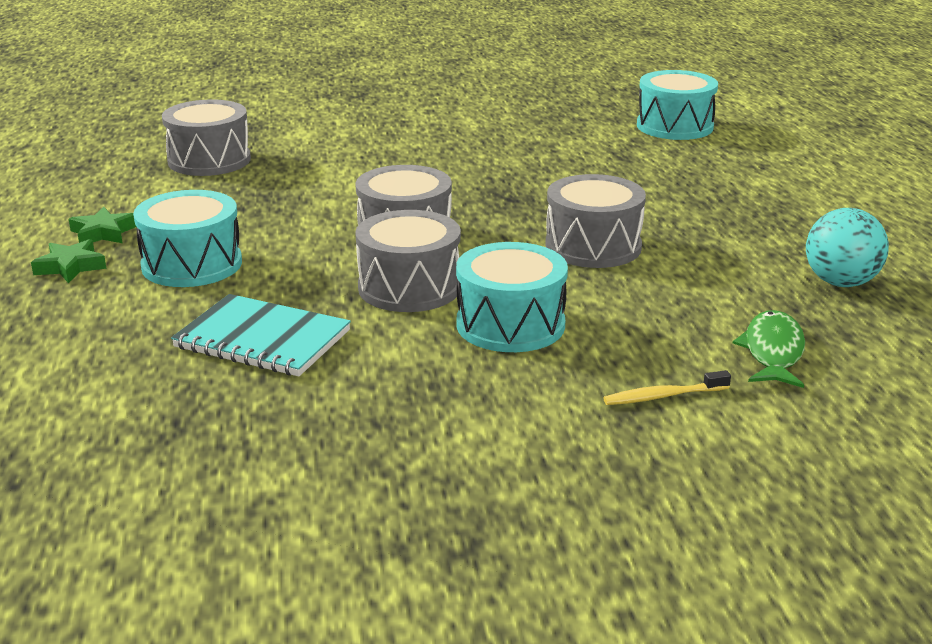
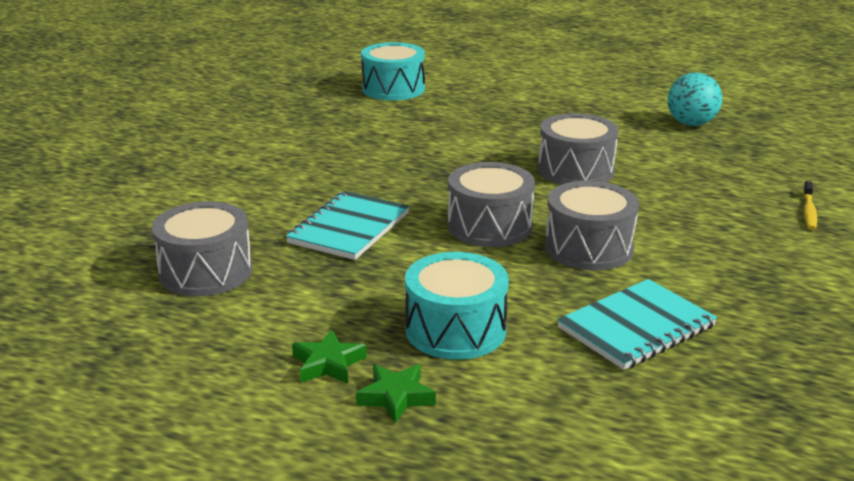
camera: 60 degrees left, 0 degrees up
turquoise drum [456,242,568,352] -> none
green fish [733,310,805,388] -> none
none -> turquoise notebook [286,191,410,260]

